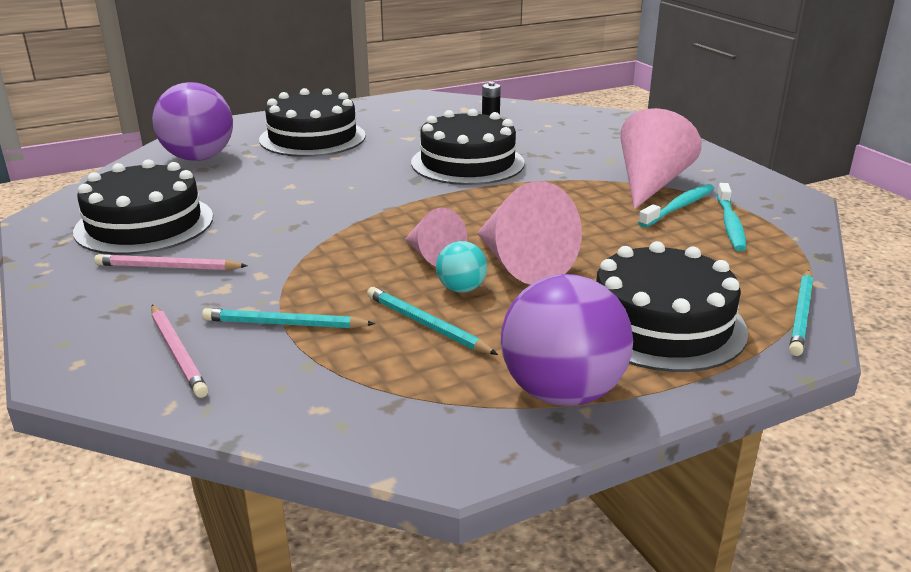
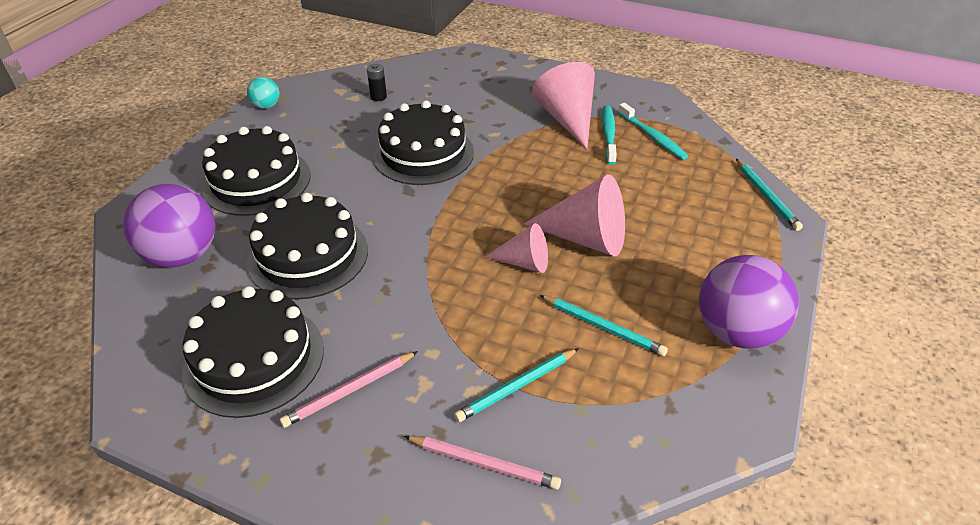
camera: 40 degrees left, 15 degrees up
turquoise pencil [367,287,498,355] -> turquoise pencil turned 150 degrees counterclockwise [540,295,668,356]
turquoise ball [436,241,487,293] -> turquoise ball moved to [247,77,279,109]
black cake [596,241,748,372] -> black cake moved to [247,193,368,300]

